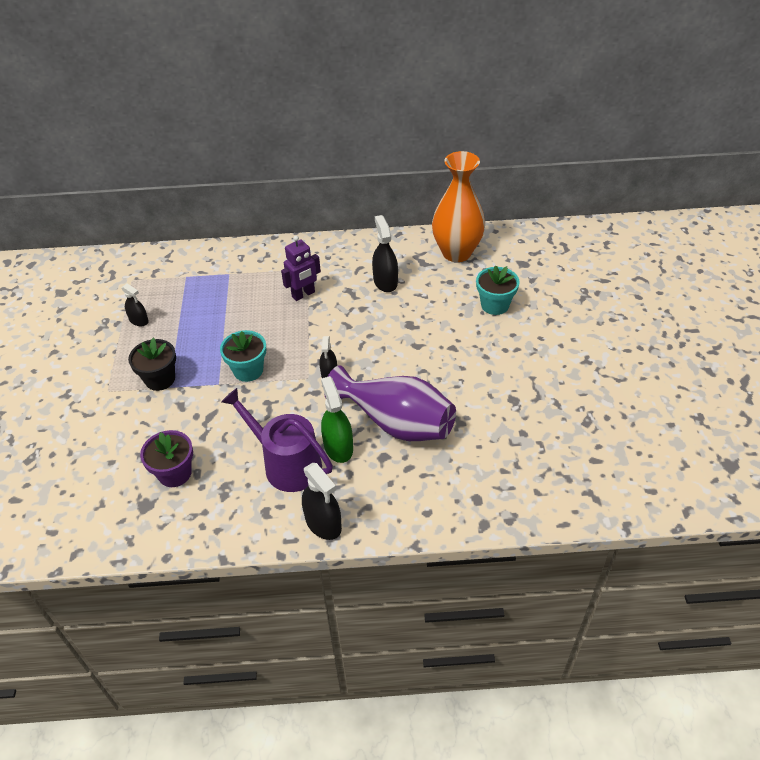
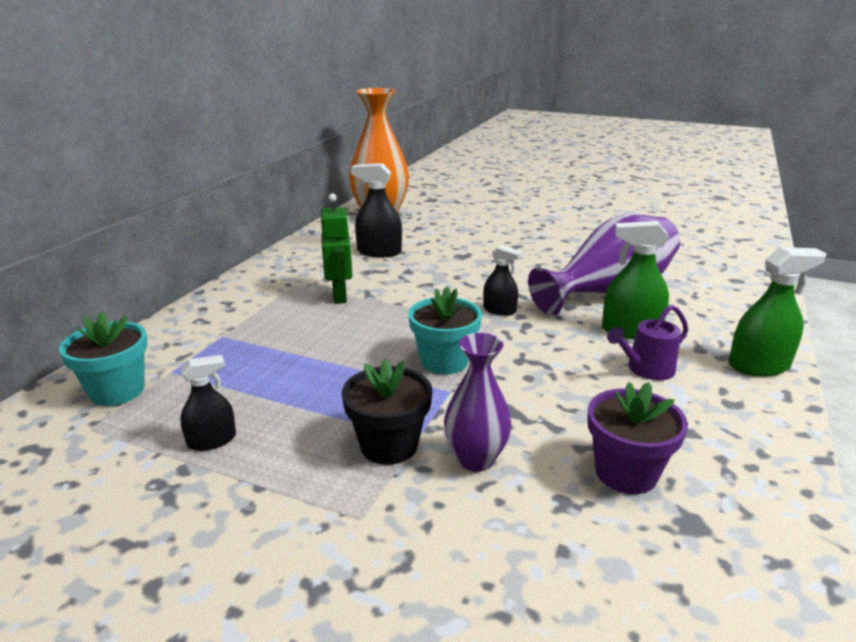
camera: 65 degrees left, 20 degrees down
purple watering can [221,388,333,492] -> purple watering can [607,305,688,380], size x0.55
purple robot [281,236,321,301] -> green robot [321,194,352,304]
black spray bottle [302,463,342,540] -> green spray bottle [728,247,826,376]
turquoise flower pot [476,266,520,315] -> turquoise flower pot moved to [59,312,148,406]
none -> purple vase [444,333,511,472]

